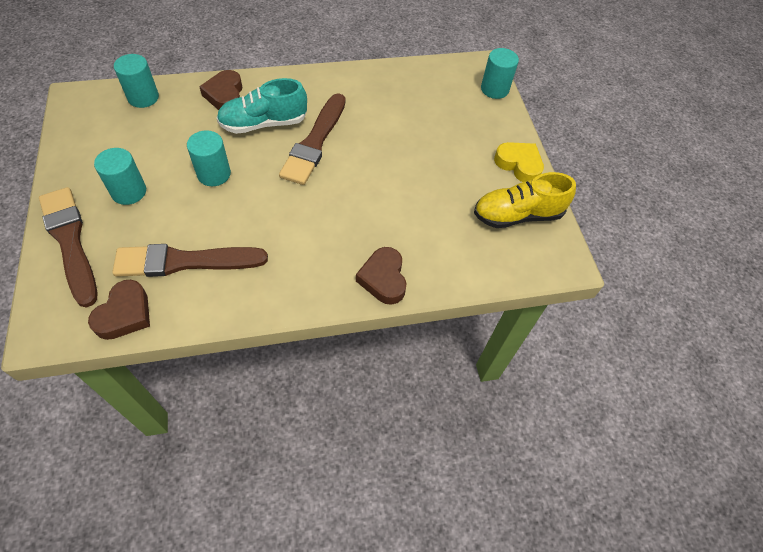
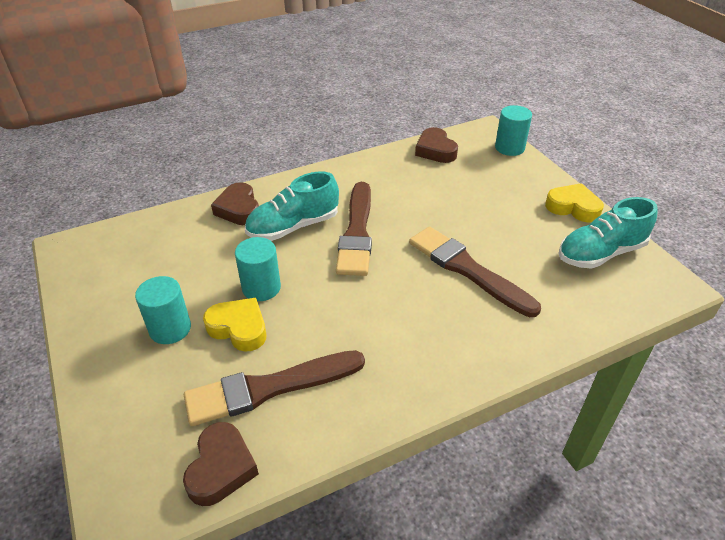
camera: 10 degrees left, 15 degrees down
brown brush [39,187,97,308] -> brown brush moved to [409,226,541,317]
turquoise cylinder [114,54,159,108] -> none
brown heart [356,247,406,305] -> brown heart moved to [415,127,458,163]
yellow shoe [474,172,576,228] -> turquoise shoe [558,197,658,269]
none -> yellow heart [203,298,266,352]

